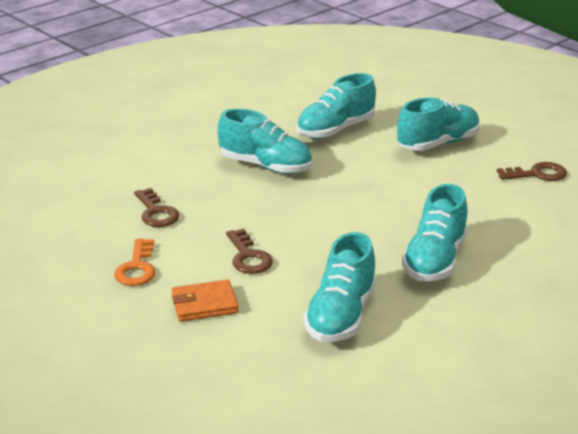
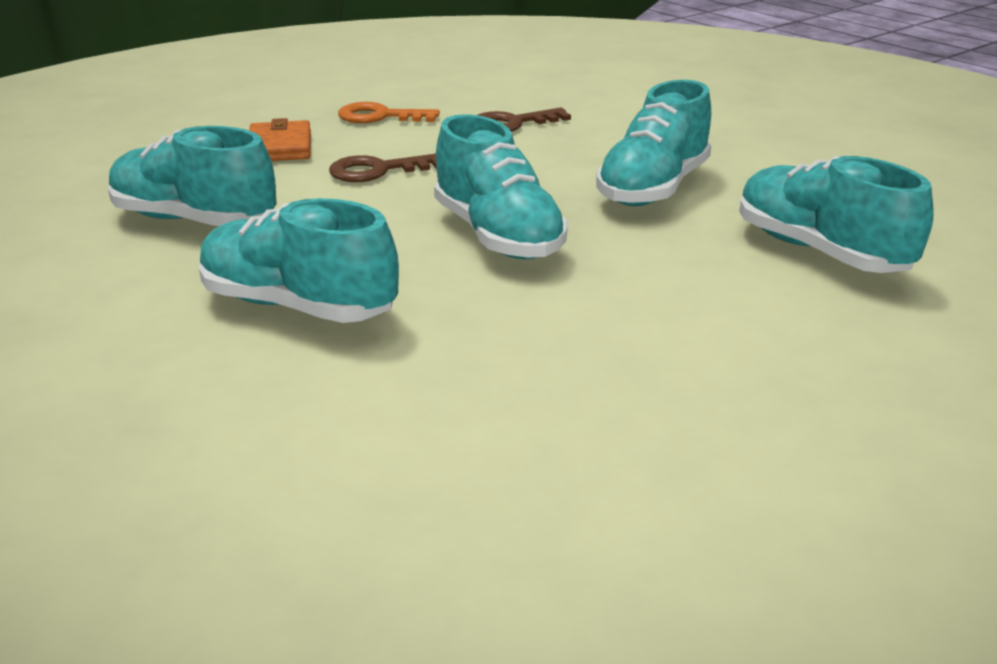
camera: 95 degrees right, 0 degrees up
turquoise shoe [397,98,480,151] -> turquoise shoe moved to [434,114,568,259]
brown key [497,162,567,181] -> none

